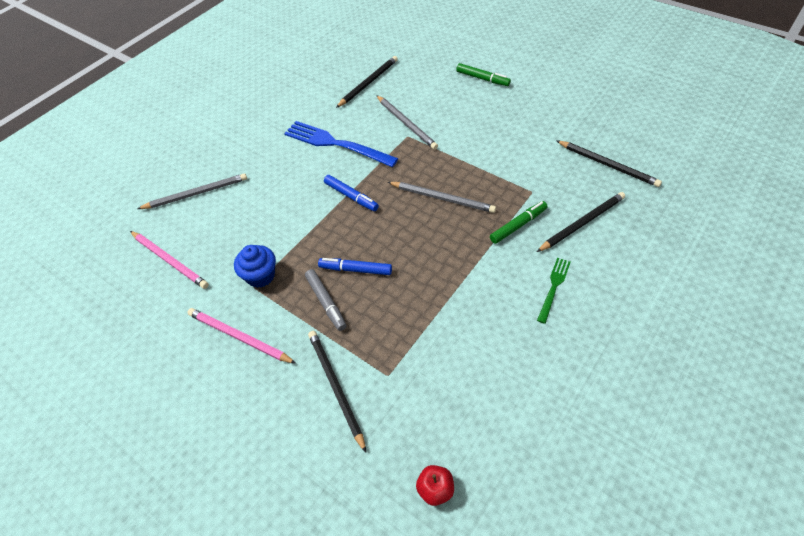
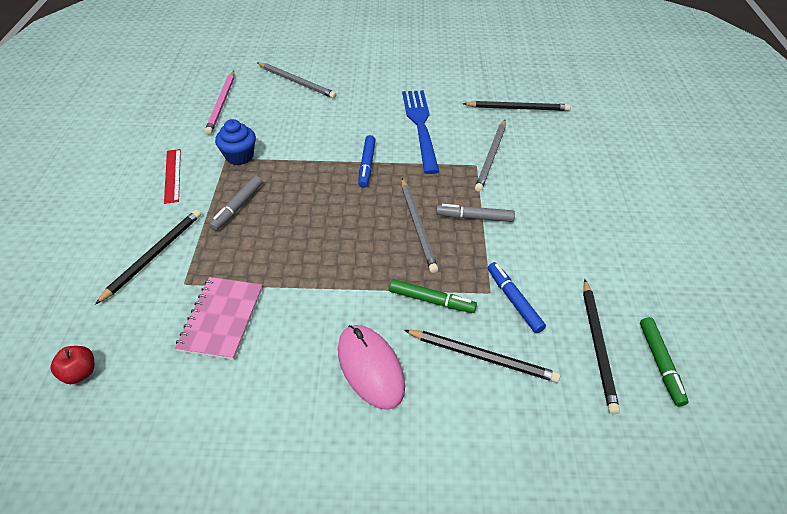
camera: 50 degrees right, 5 degrees down
pink pencil [187,308,296,364] -> red ruler [164,149,181,204]
blue marker [318,258,392,275] -> blue marker moved to [488,262,546,333]
green marker [456,63,511,86] -> green marker moved to [640,317,689,406]
green fork [537,258,571,324] -> pink mouse [338,325,405,410]
none -> pink notebook [175,277,263,360]
none -> grey marker [436,204,515,222]

